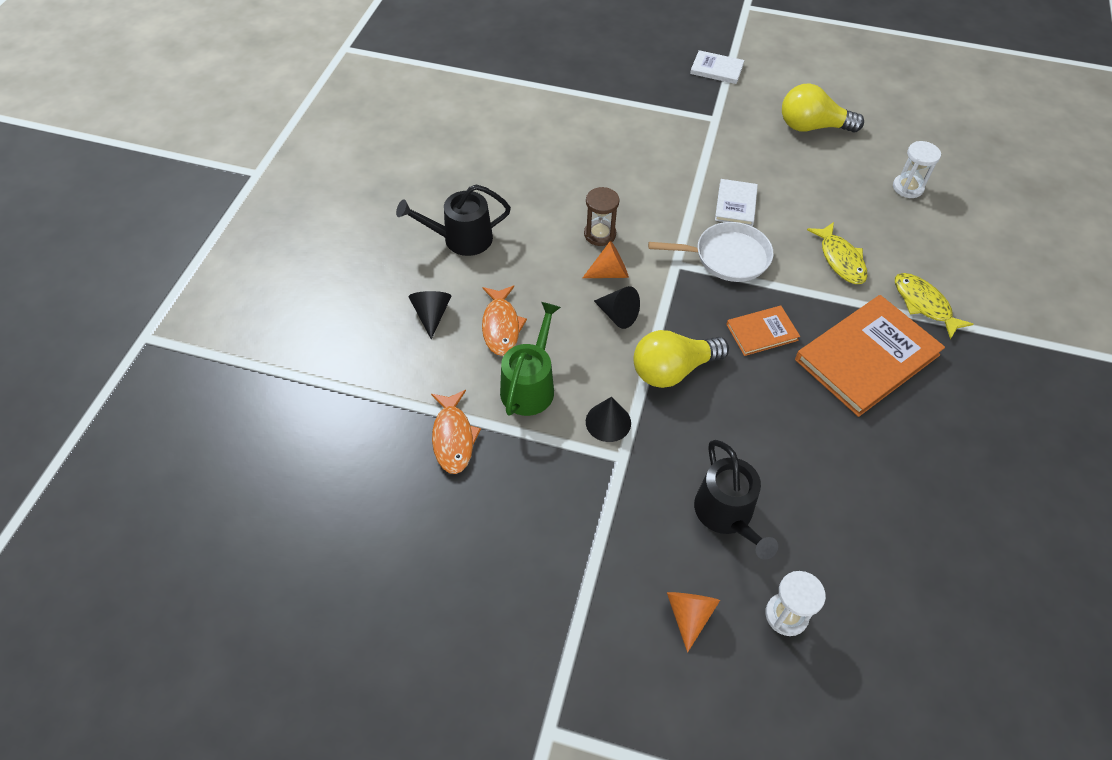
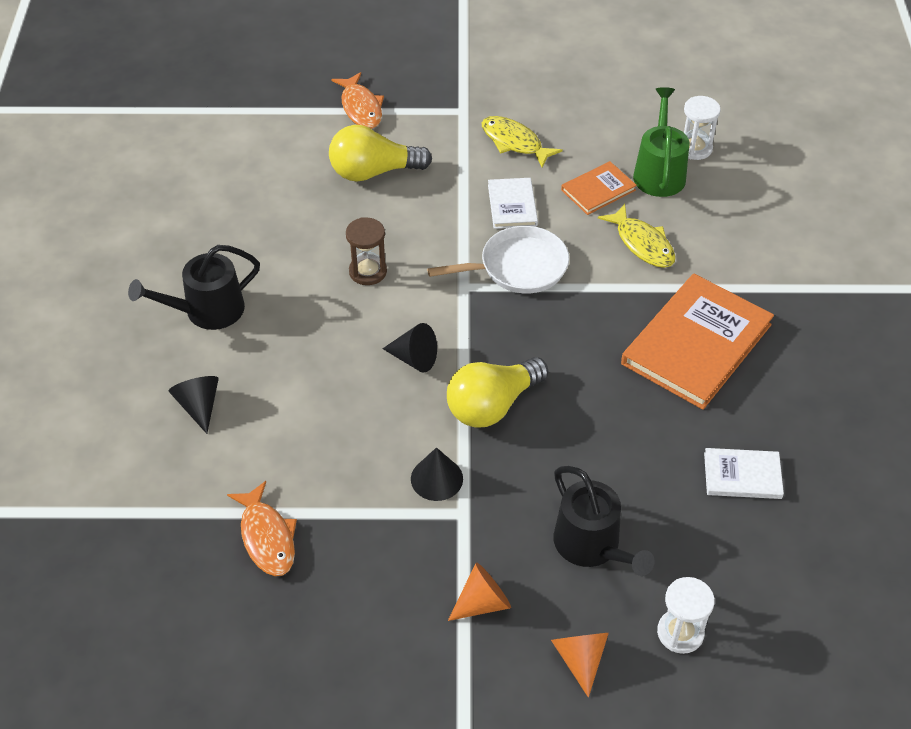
camera: 15 degrees left, 5 degrees down
orange fish [482,286,527,356] -> orange fish moved to [331,72,384,129]
green watering can [500,302,561,416] -> green watering can moved to [633,87,690,197]
orange cone [582,241,629,278] -> orange cone moved to [448,562,511,621]
white book [690,50,744,84] -> white book moved to [704,448,784,499]
orange book [726,306,800,356] -> orange book moved to [561,161,637,215]
yellow light bulb [782,83,864,133] -> yellow light bulb moved to [329,125,432,182]
yellow fish [895,273,973,339] -> yellow fish moved to [482,116,563,168]

